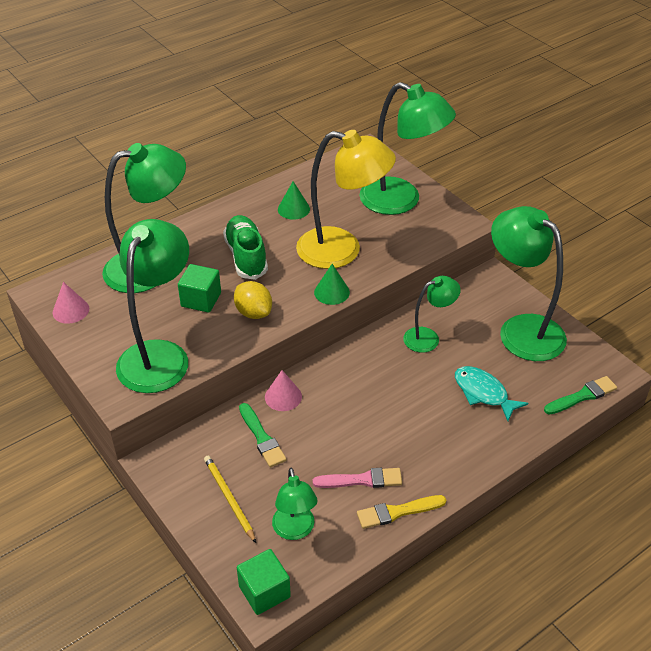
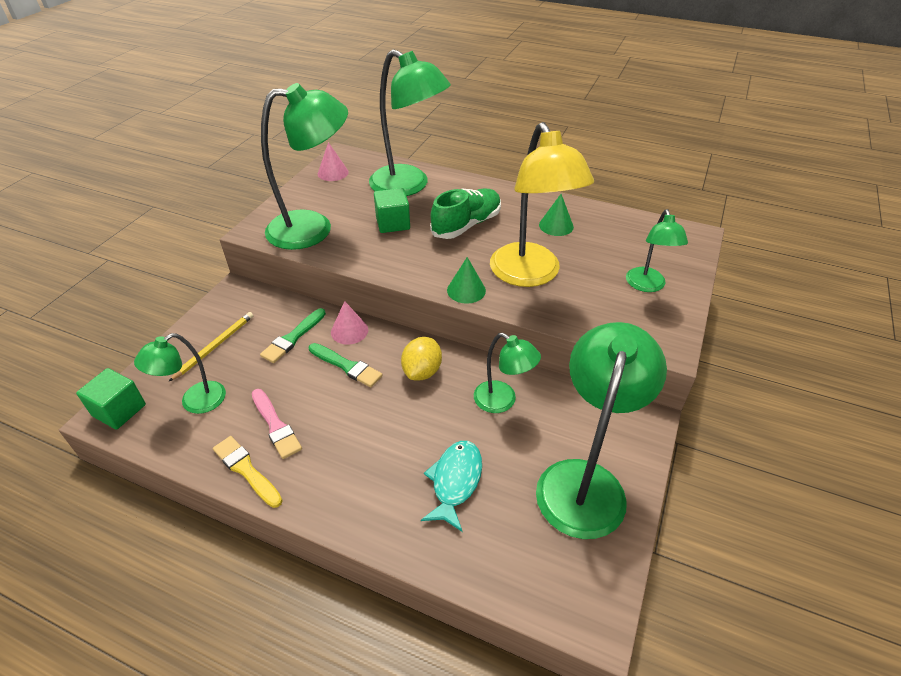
camera: 60 degrees right, 0 degrees up
yellow lemon [234,281,272,319] -> yellow lemon moved to [401,337,442,380]
green lamp [359,82,456,215] -> green lamp [626,209,688,292], size x0.54
green brush [544,376,617,415] -> green brush moved to [309,343,382,387]

